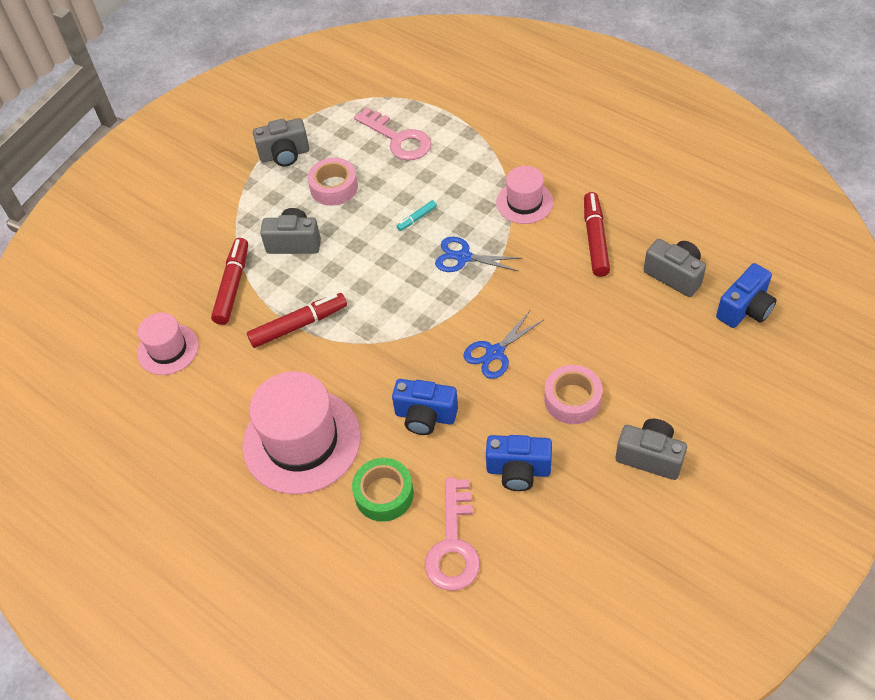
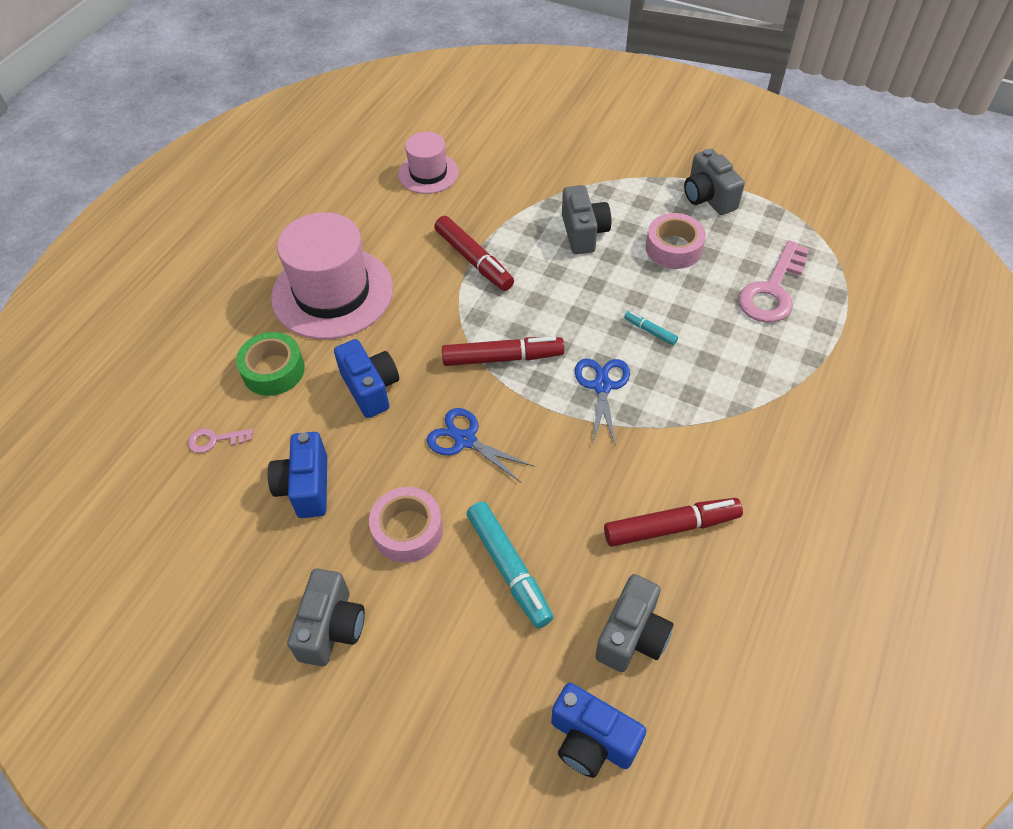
camera: 75 degrees right, 0 degrees up
red marker [211,238,248,325] -> red marker moved to [442,336,564,366]
blue camera [392,379,458,435] -> blue camera turned 150 degrees clockwise [334,339,399,418]
pink key [425,477,480,591] -> pink key [188,428,253,453], size x0.50
pink hat [496,166,553,224] -> none
none -> turquoise marker [466,501,554,628]

